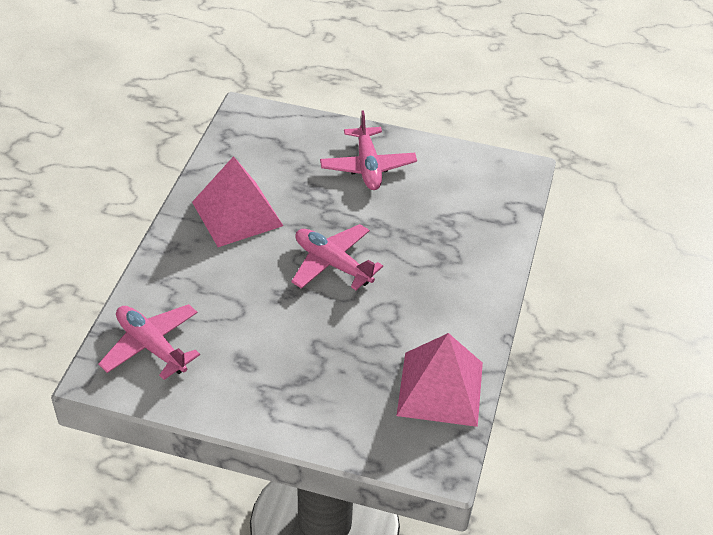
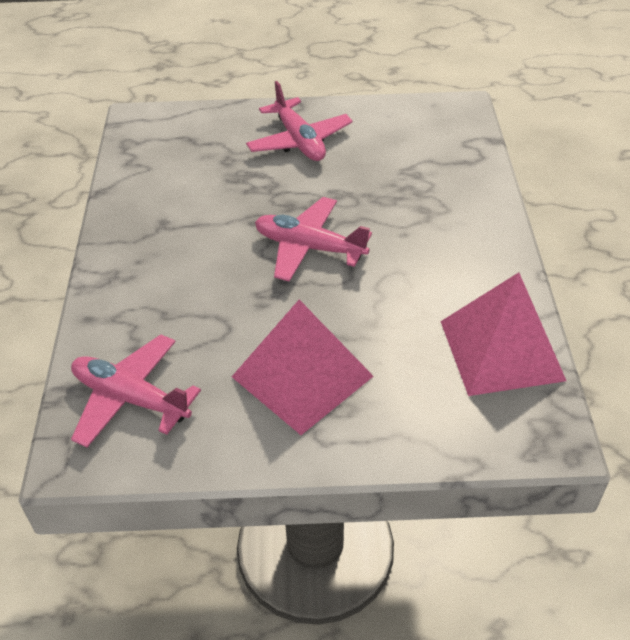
camera: 15 degrees left, 0 degrees up
pink pyramid [192,156,283,247] -> pink pyramid moved to [232,300,374,435]

